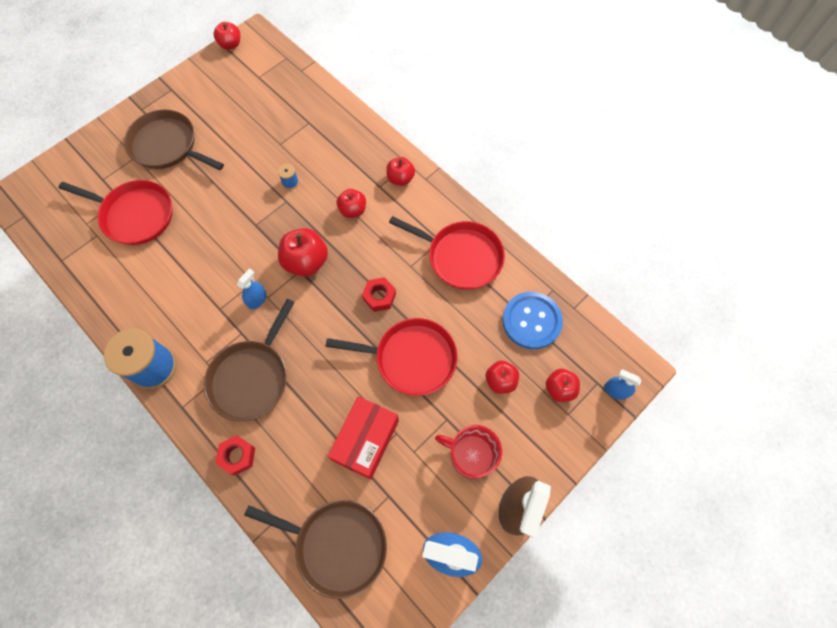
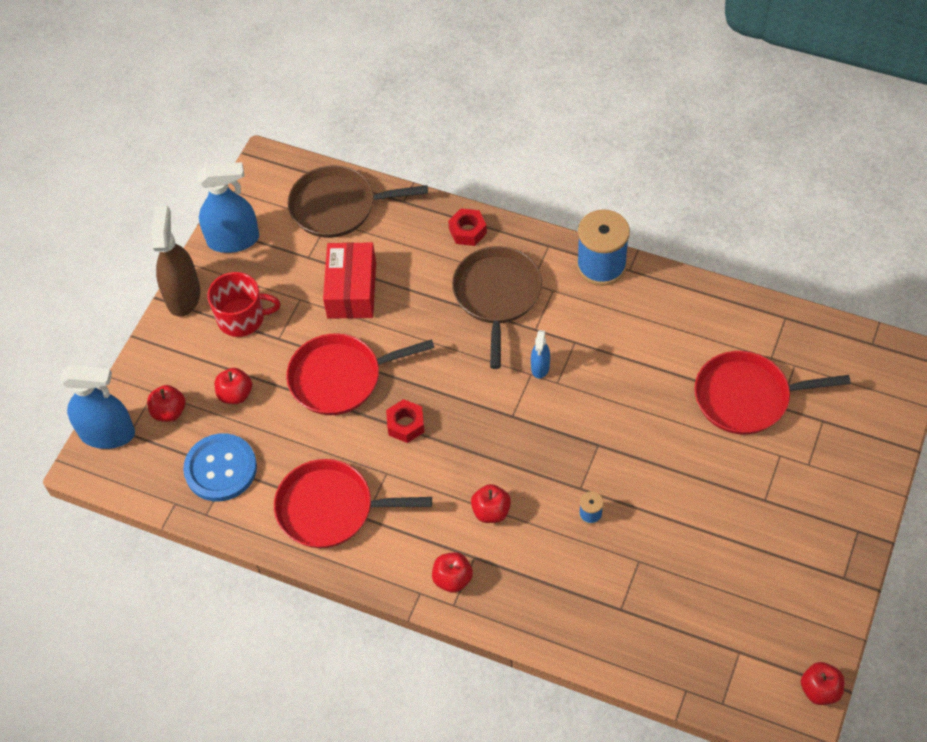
camera: 160 degrees right, 10 degrees down
brown pan [124,109,224,170] -> none
red apple [278,228,328,277] -> none
blue spray bottle [604,369,642,400] -> blue spray bottle [60,365,135,449], size x1.98

